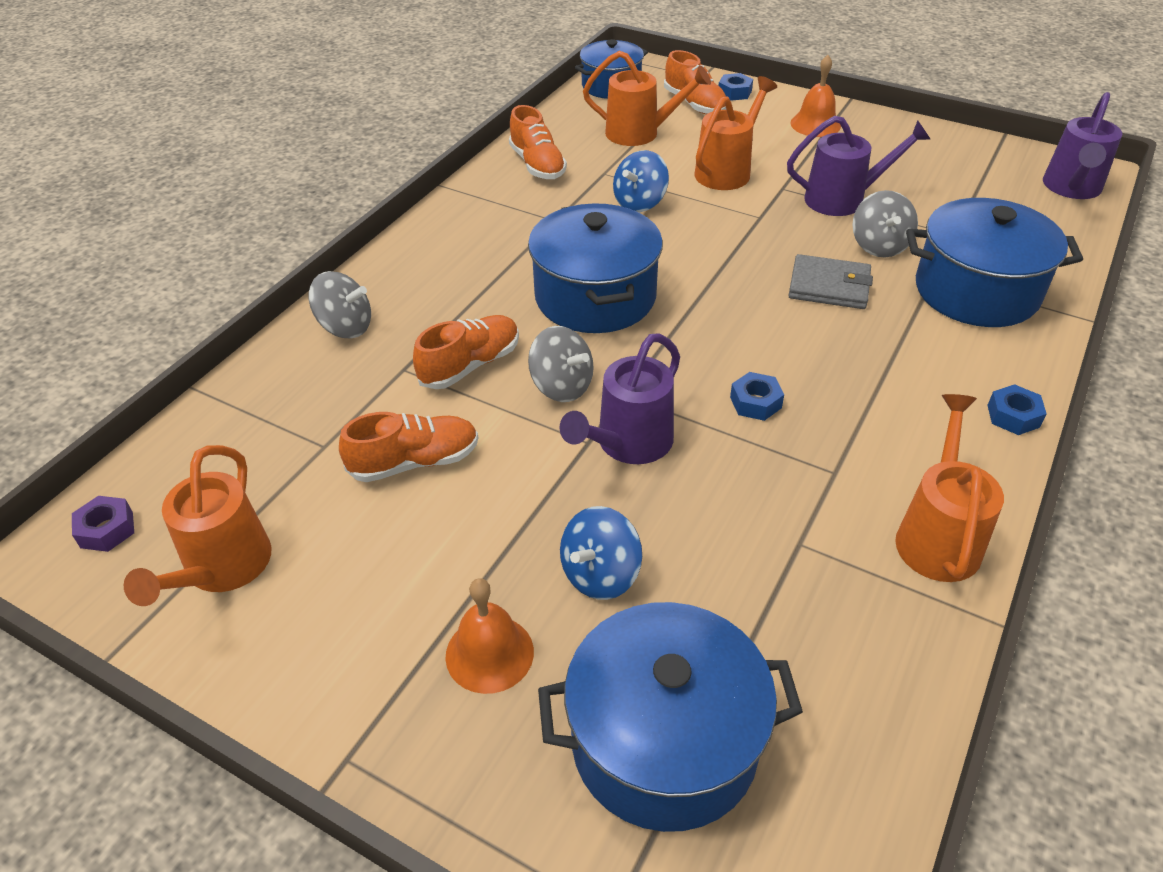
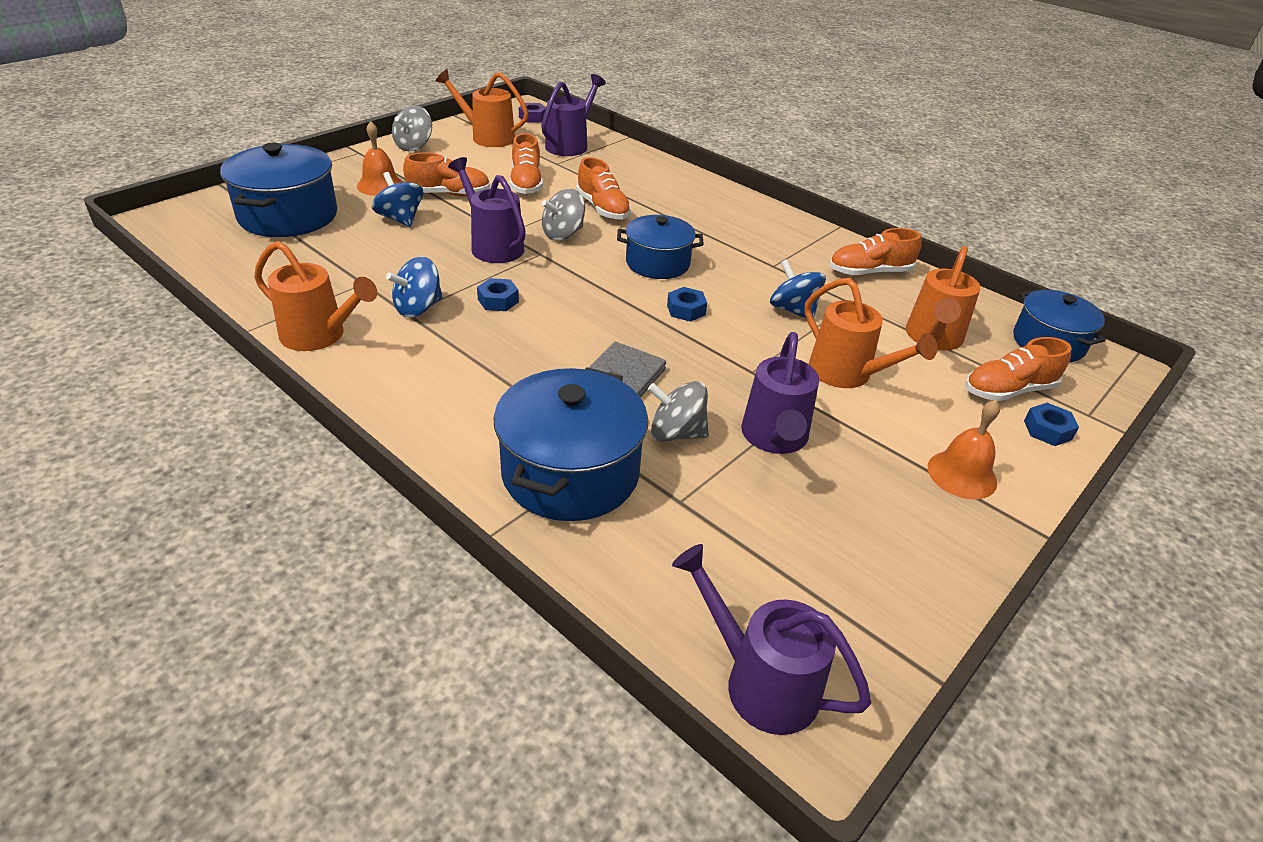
camera: 100 degrees right, 5 degrees down
grey spinning top [309,271,371,338] -> grey spinning top moved to [392,106,432,151]
blue pot [528,203,663,333] -> blue pot [617,215,704,279], size x0.65
blue nut [987,384,1047,435] -> blue nut moved to [667,287,707,322]
none -> blue spinning top [386,257,443,317]
none -> orange shoe [403,152,490,196]
none -> purple watering can [541,74,606,156]

